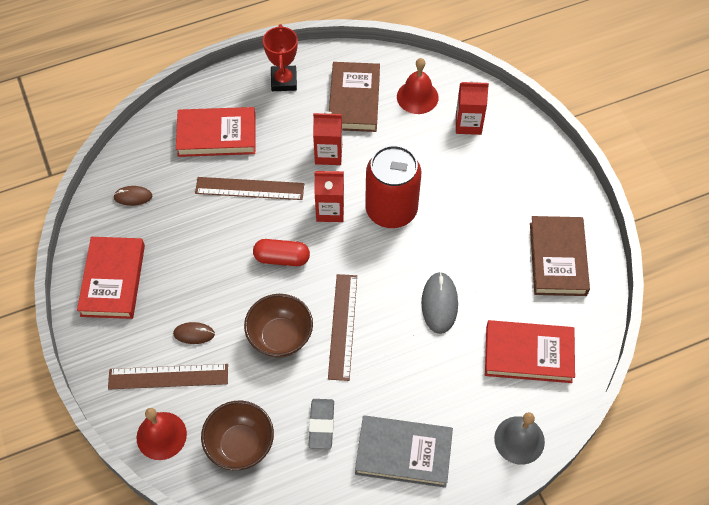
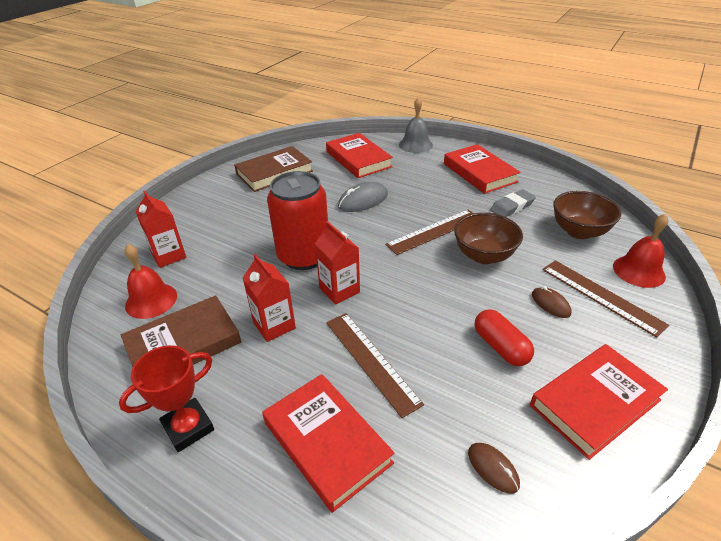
camera: 125 degrees left, 20 degrees down
red capsule [253,239,310,266] -> red capsule moved to [475,309,534,366]
grey book [355,415,453,488] -> red book [444,144,521,194]

